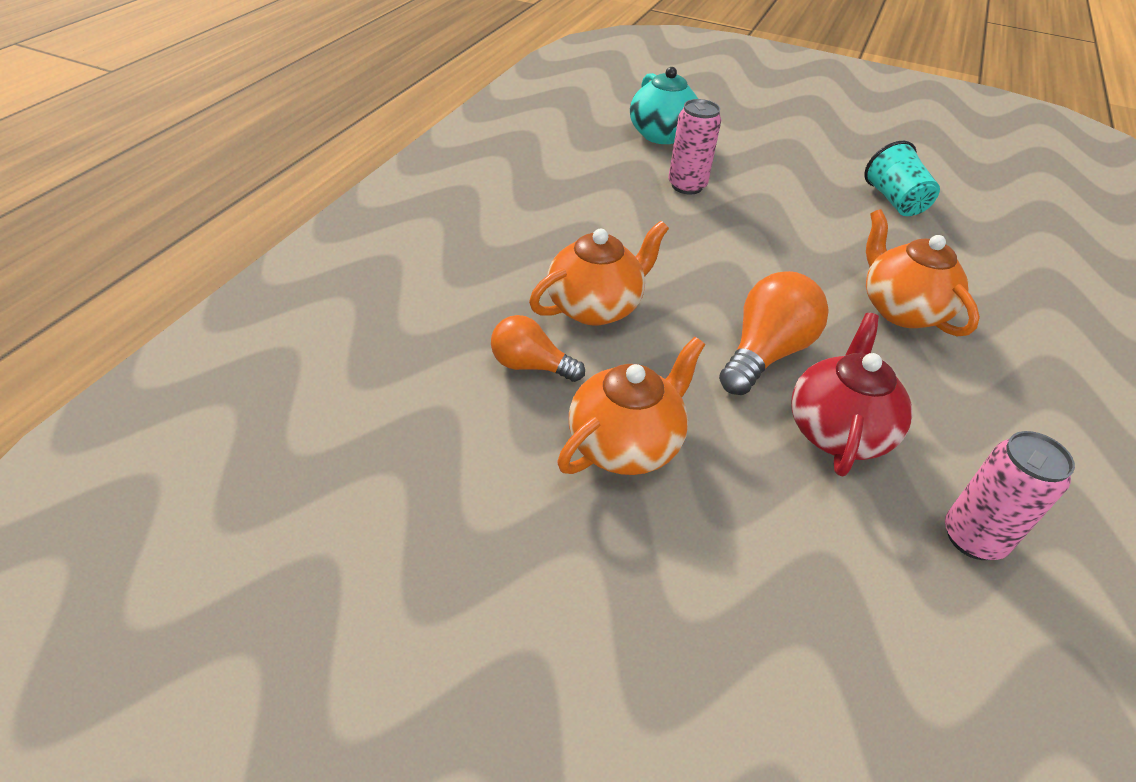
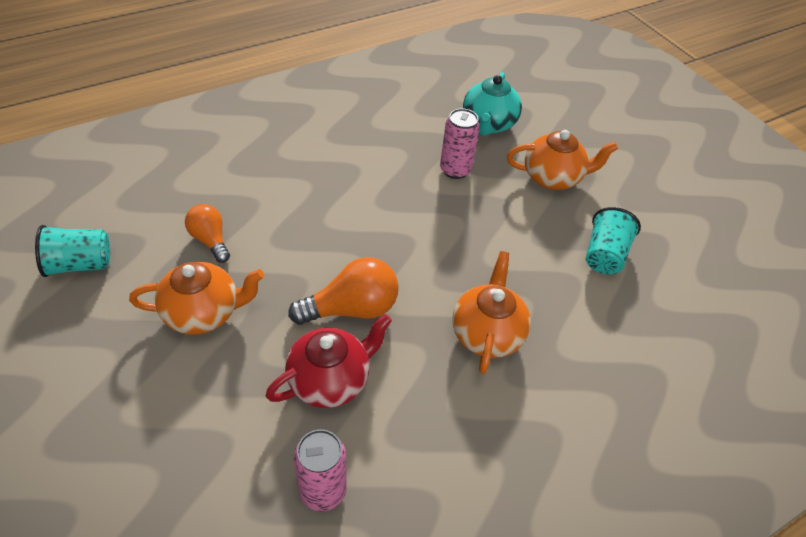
camera: 35 degrees right, 5 degrees up
orange teapot [529,221,669,325] -> orange teapot moved to [507,130,618,190]
none -> turquoise cup [35,225,110,277]

